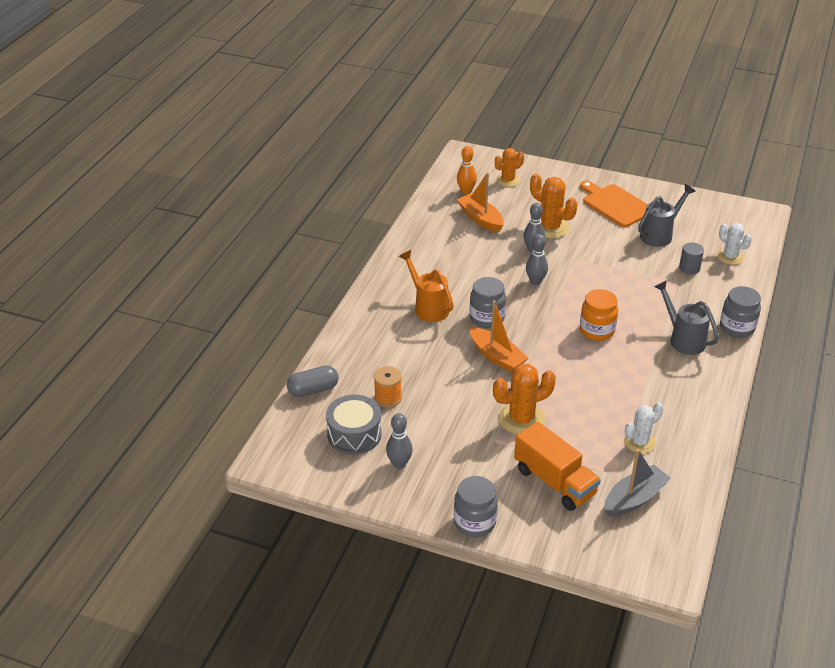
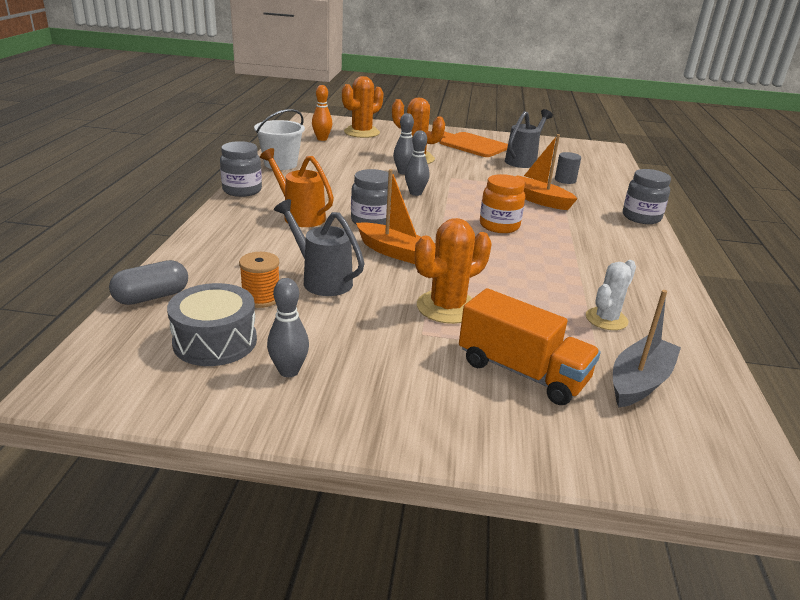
camera: 15 degrees left, 10 degrees down
grey jar [454,476,498,537] -> grey jar moved to [220,141,262,197]
orange boat [457,172,504,232] -> orange boat moved to [515,134,578,210]
orange cactus [495,148,524,187] -> orange cactus [342,76,384,138], size x1.50
grey watering can [654,280,719,355] -> grey watering can moved to [274,199,365,296]
white cactus [717,223,752,265] -> none
none -> white bucket [254,109,305,170]

